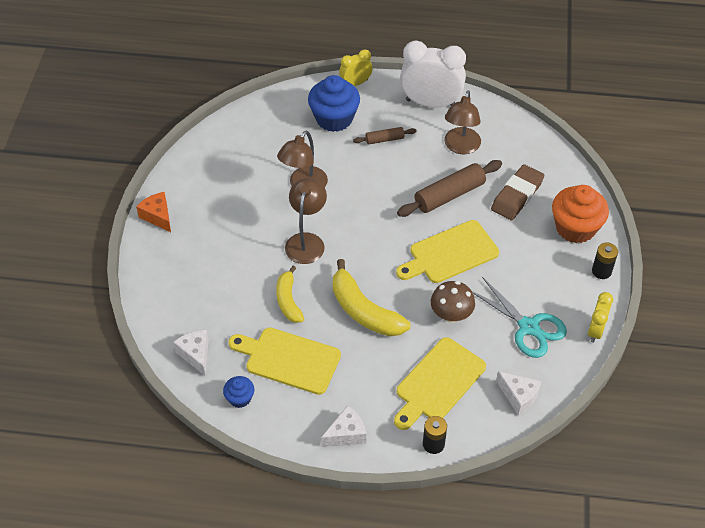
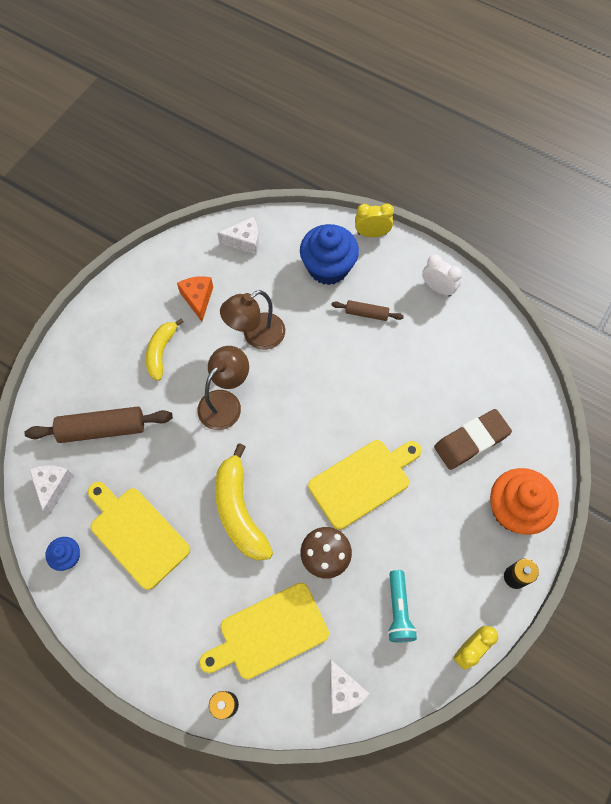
camera: 25 degrees right, 15 degrees up
orange cheese [136,192,171,232] -> orange cheese moved to [177,276,213,322]
yellow banana [276,266,304,323] -> yellow banana moved to [146,319,183,381]
white cheese [321,405,366,447] -> white cheese moved to [217,217,259,255]
yellow cutting board [396,220,499,283] -> yellow cutting board turned 150 degrees clockwise [308,440,422,530]
brown rolling pin [397,160,502,217] -> brown rolling pin moved to [25,406,173,443]
white clock [400,40,466,108] -> white clock [422,254,462,297], size x0.53
brown lamp [444,90,481,154] -> none
turquoise scissors [472,277,567,358] -> turquoise flashlight [388,570,417,642]

